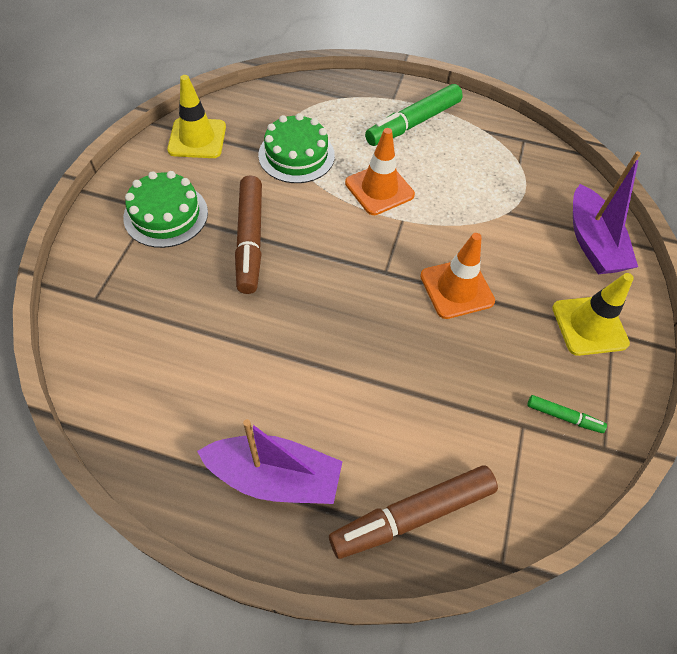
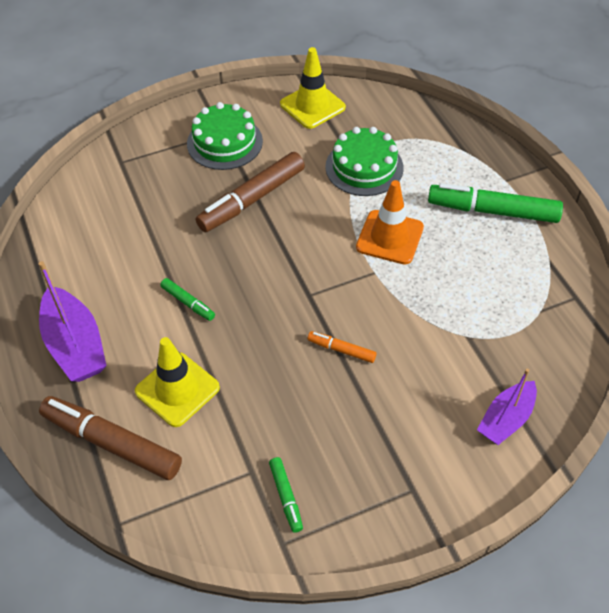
camera: 55 degrees right, 5 degrees down
orange traffic cone [420,233,495,319] -> orange marker [308,331,377,363]
yellow traffic cone [552,273,634,356] -> yellow traffic cone moved to [135,337,220,427]
purple boat [573,151,641,274] -> purple boat [477,369,537,445], size x0.66
none -> green marker [160,278,215,321]

